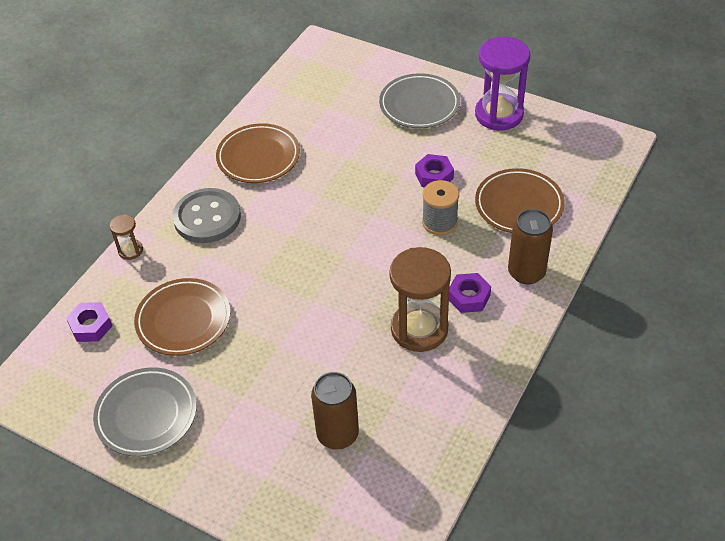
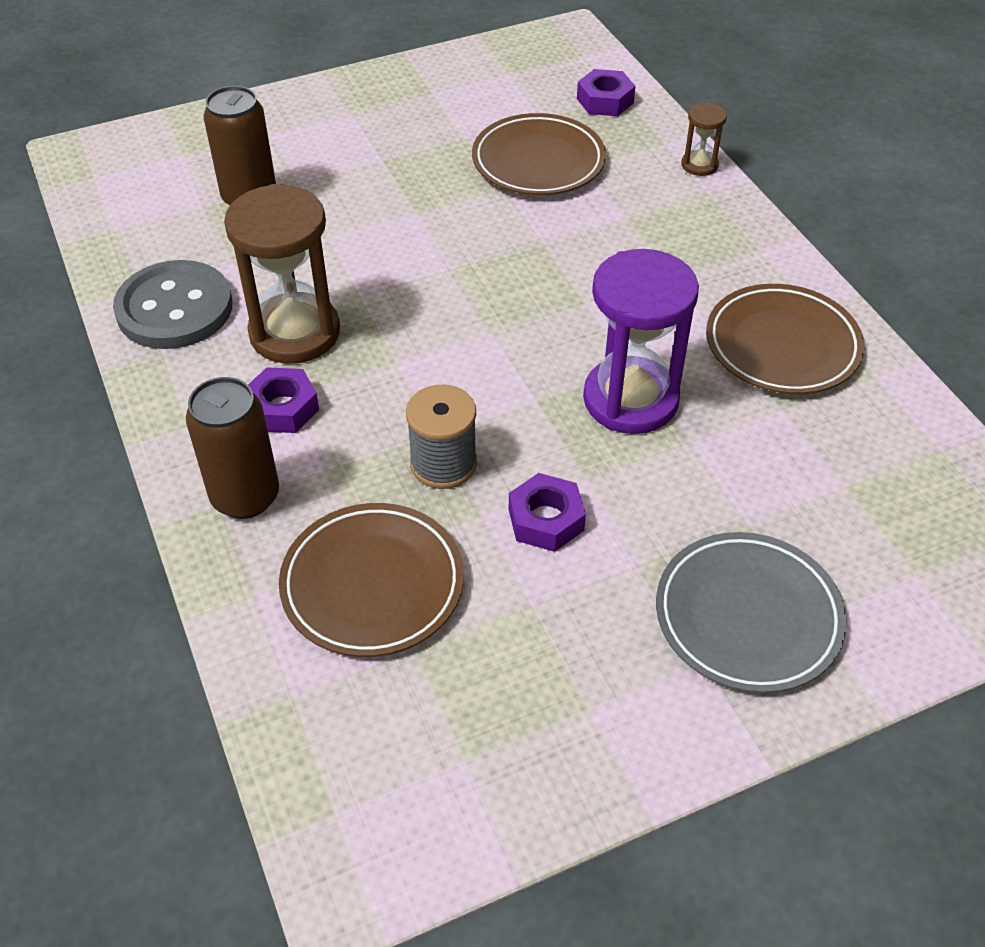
camera: 125 degrees right, 0 degrees up
grey plate [93,367,197,457] -> none
grey button [173,188,241,243] -> grey button moved to [113,260,232,349]
purple hourglass [475,37,530,130] -> purple hourglass moved to [583,249,699,434]

